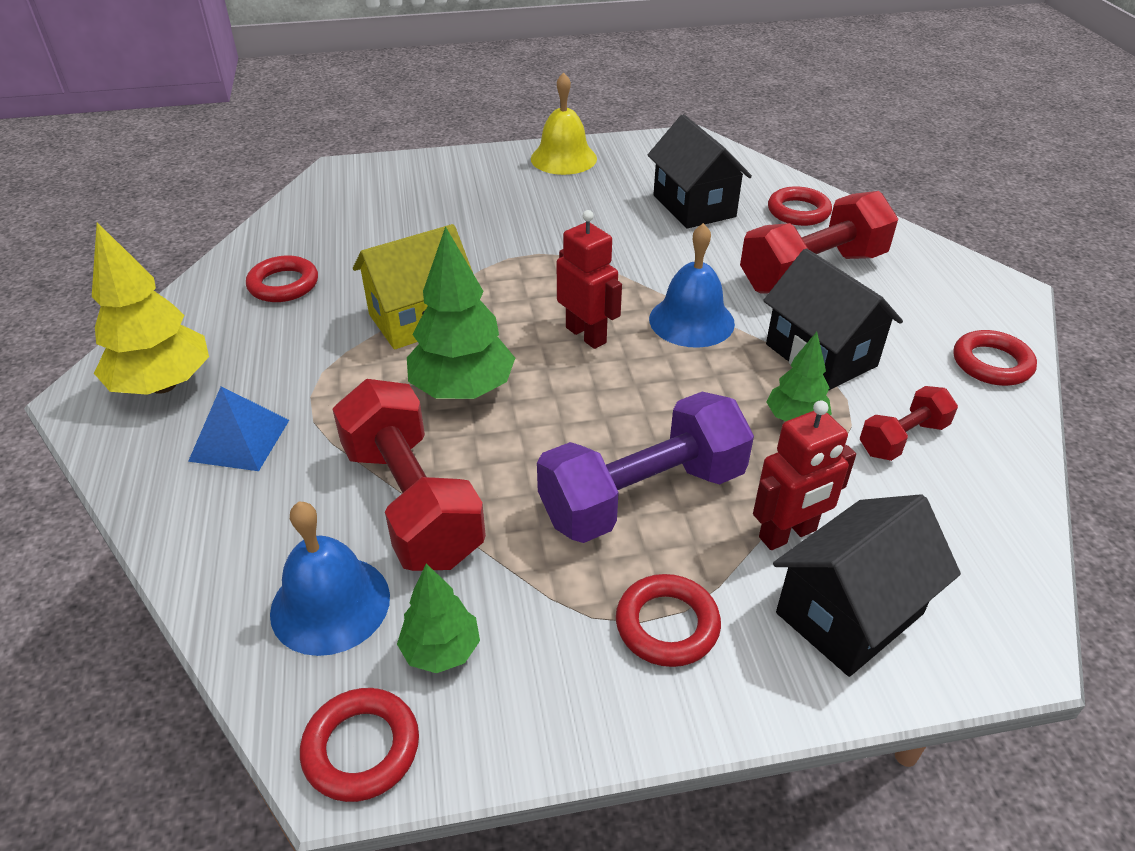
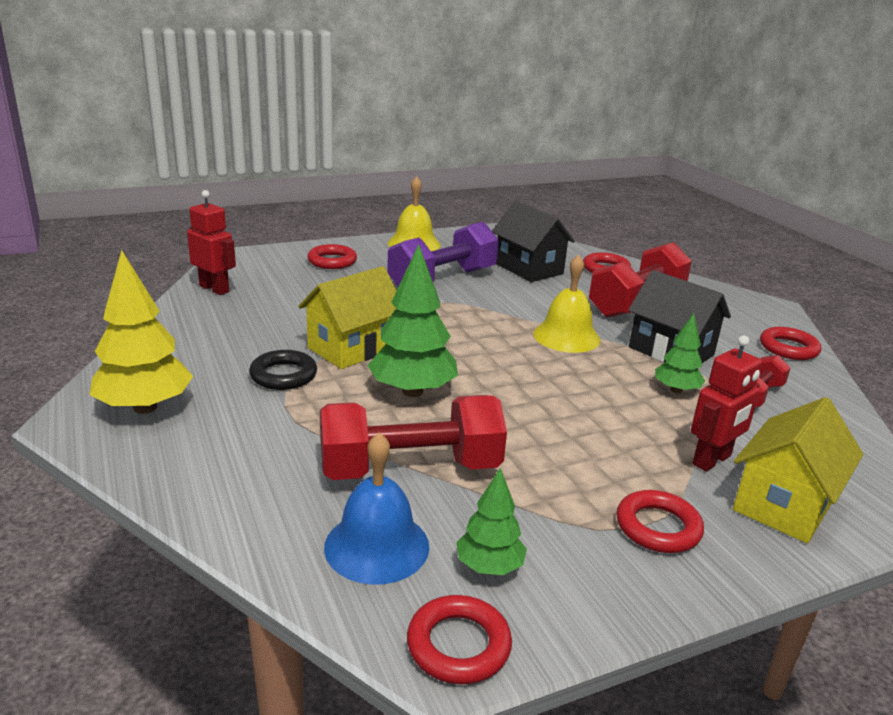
camera: 15 degrees left, 15 degrees down
blue pyramid [188,386,289,471] -> none
red ring [246,255,318,302] -> red ring moved to [307,244,357,269]
red dumbbell [332,379,486,571] -> red dumbbell turned 60 degrees counterclockwise [320,395,507,480]
purple dumbbell [537,392,754,543] -> purple dumbbell moved to [387,222,499,287]
red robot [557,210,622,349] -> red robot moved to [187,190,236,295]
blue bell [649,223,735,348] -> yellow bell [533,255,600,353]
black house [773,494,961,677] -> yellow house [733,397,864,543]
none -> black ring [249,350,317,390]

